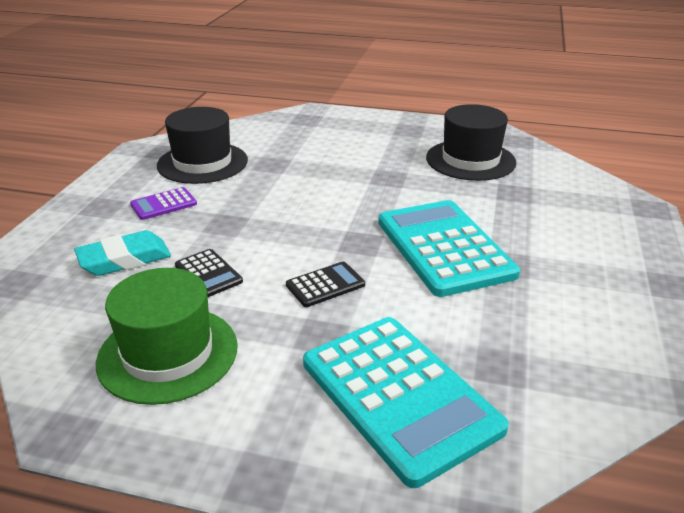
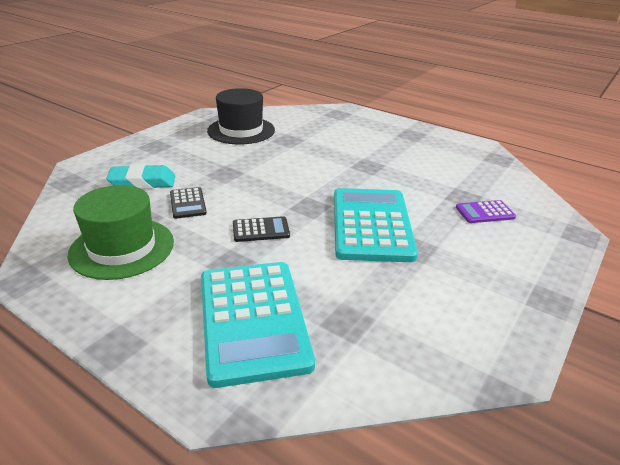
camera: 20 degrees right, 0 degrees up
purple calculator [130,187,197,220] -> purple calculator moved to [456,200,516,223]
black hat [426,104,516,181] -> none

